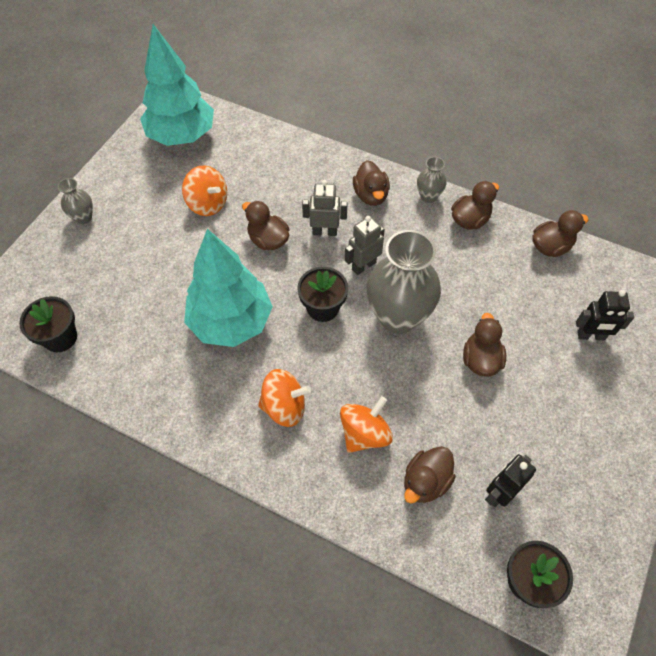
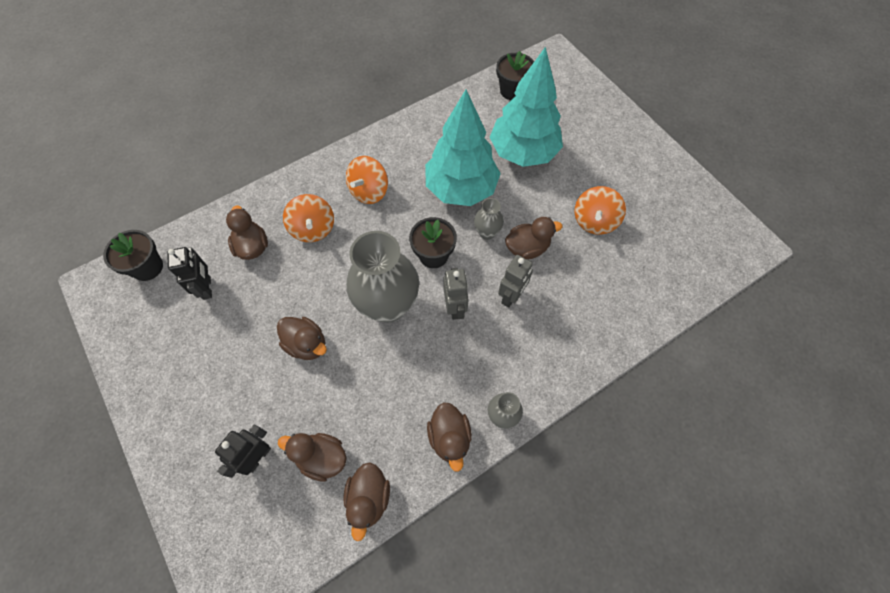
camera: 120 degrees right, 5 degrees up
grey vase [58,178,93,224] -> grey vase moved to [474,198,504,240]
turquoise tree [140,24,214,146] -> turquoise tree moved to [489,47,563,167]
orange spinning top [182,166,227,216] -> orange spinning top turned 45 degrees counterclockwise [575,186,626,235]
brown duck [353,160,390,206] -> brown duck moved to [278,433,347,482]

